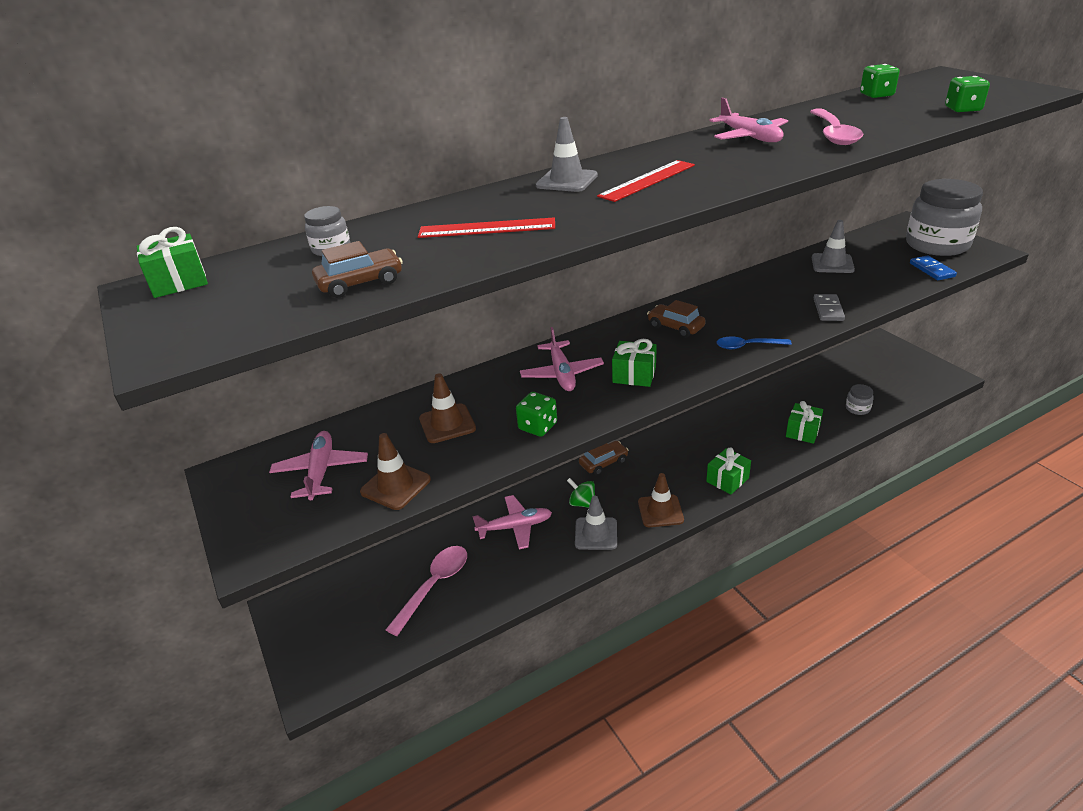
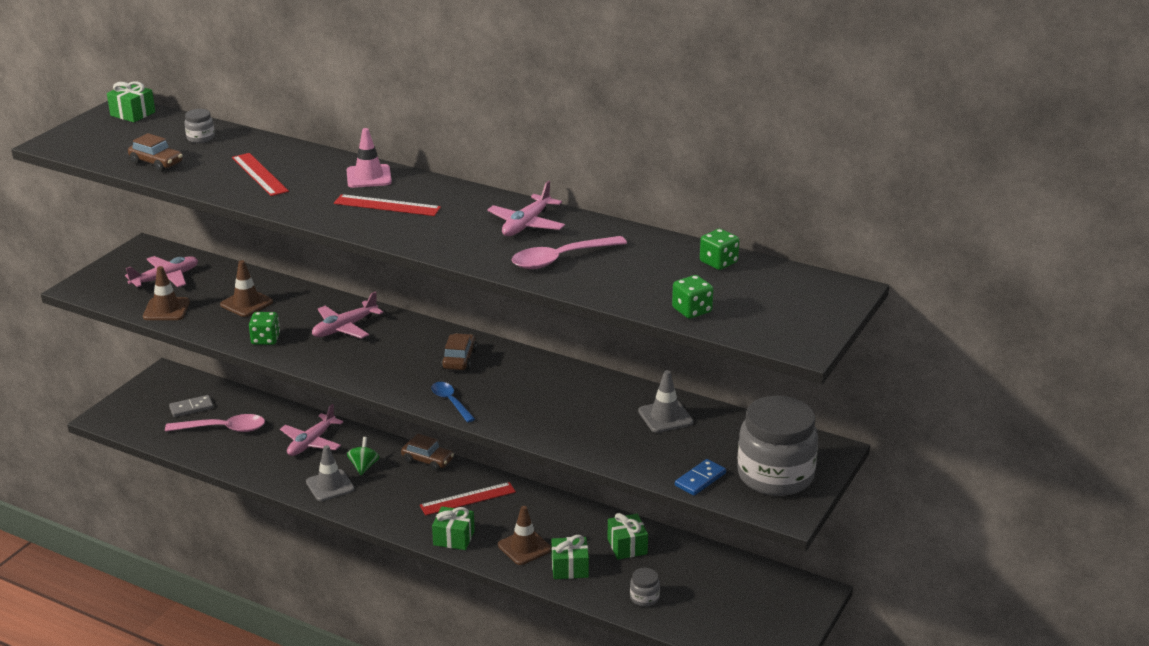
camera: 55 degrees right, 5 degrees down
pink plane [472,495,552,549] -> pink plane turned 75 degrees clockwise [280,404,344,456]
grey traffic cone [536,117,598,192] -> pink traffic cone [346,128,392,188]
green gift [612,339,657,387] -> green gift moved to [608,513,648,560]
brown traffic cone [638,473,684,527] -> brown traffic cone moved to [498,506,552,565]
grey domino [814,294,845,321] -> grey domino moved to [169,395,214,417]
none -> red ruler [420,482,516,516]

